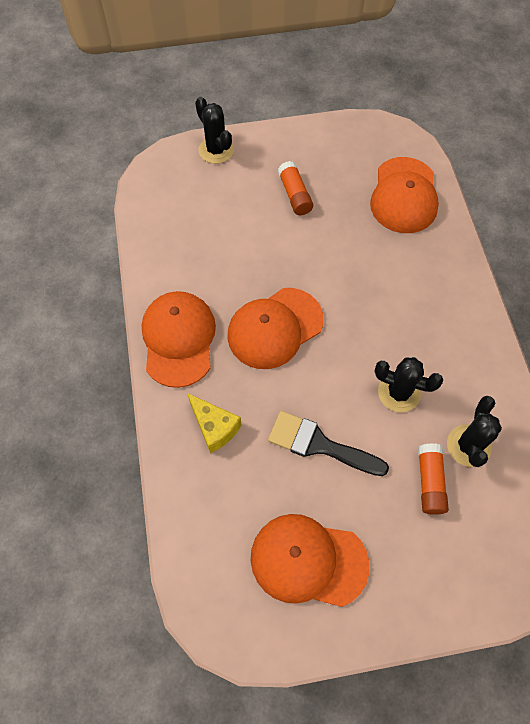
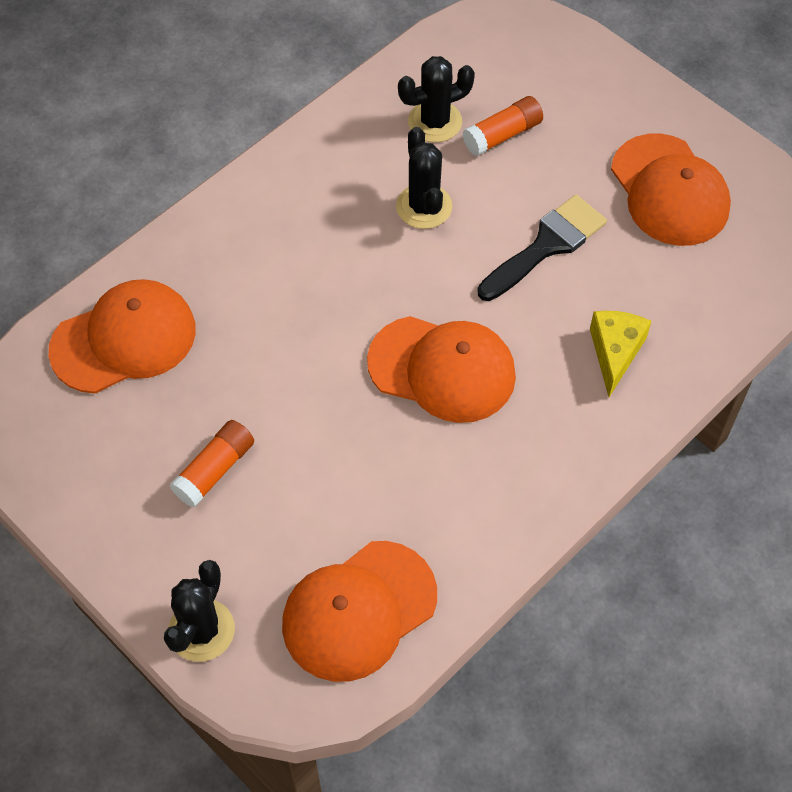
camera: 125 degrees left, 5 degrees down
orange cap [141,291,216,388] -> orange cap moved to [282,541,437,682]
black brush [268,411,389,476] -> black brush turned 120 degrees counterclockwise [477,195,607,301]

